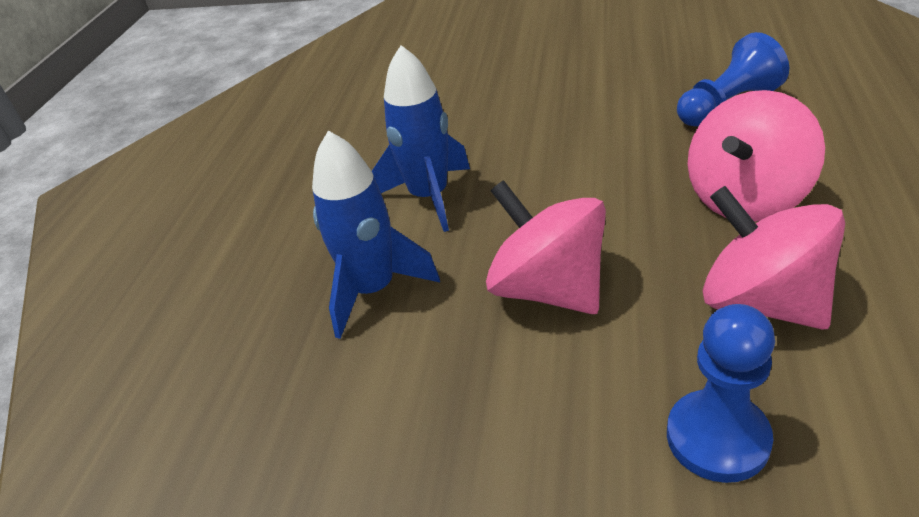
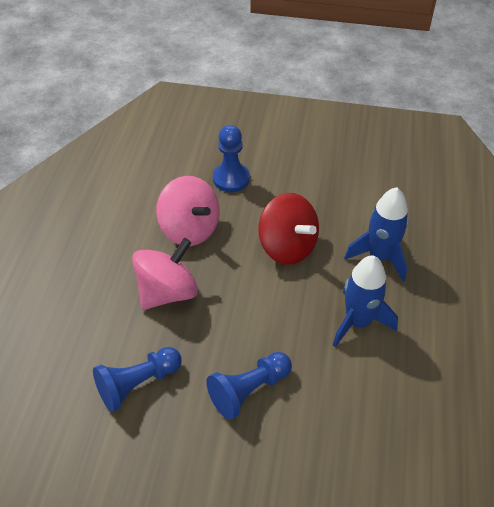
camera: 175 degrees right, 10 degrees up
pink spinning top [486,180,606,314] -> red spinning top [258,193,319,265]
none -> blue pawn [206,352,292,420]

